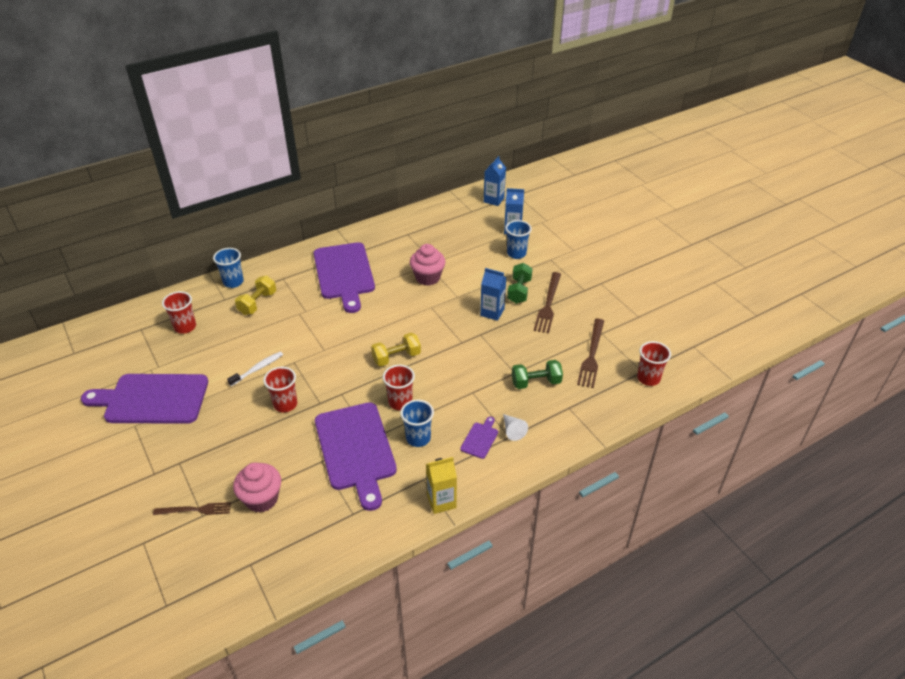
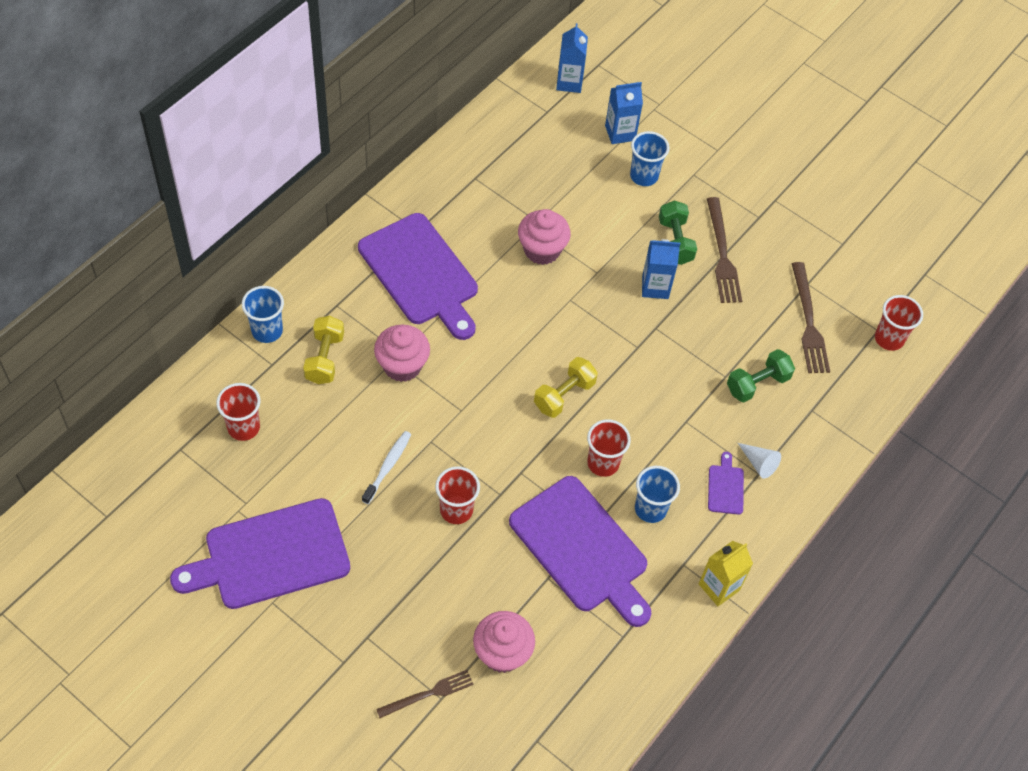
camera: 25 degrees left, 15 degrees up
none -> pink cupcake [374,324,430,382]

